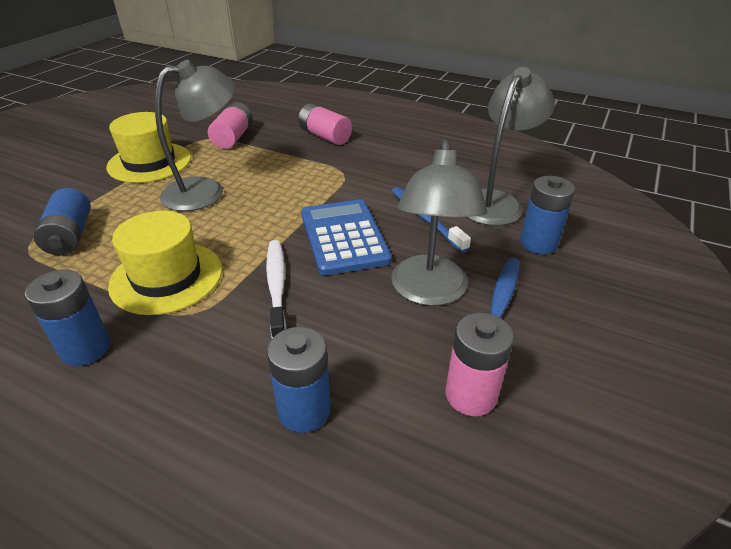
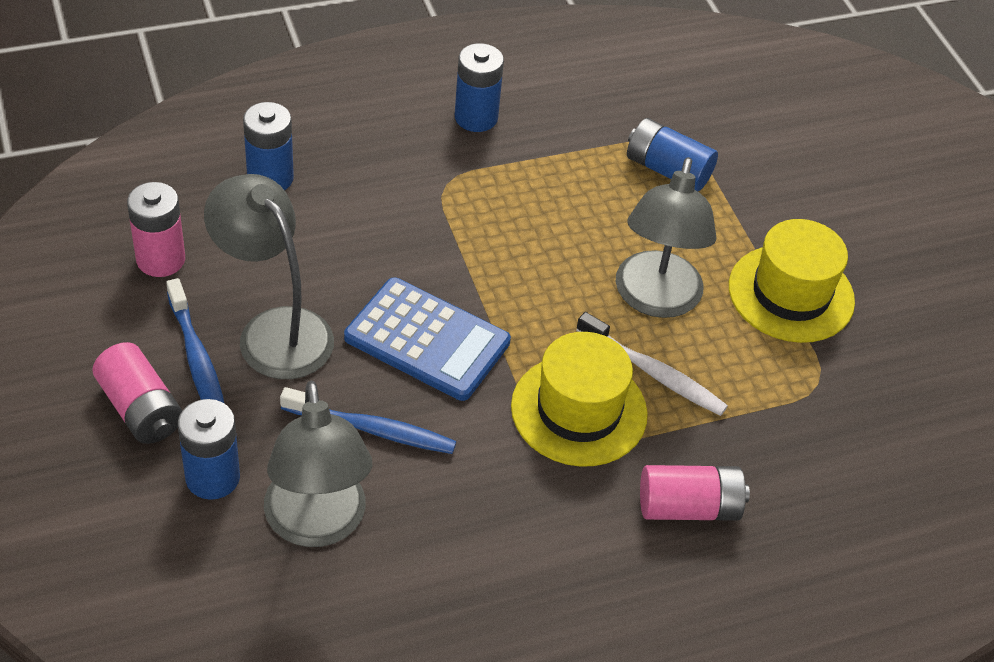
camera: 130 degrees right, 10 degrees up
yellow hat [108,211,222,315] -> yellow hat moved to [511,332,648,467]
pink battery [208,102,252,149] -> pink battery moved to [93,342,182,444]
white toothbrush [266,240,286,338] -> white toothbrush moved to [576,312,728,416]

